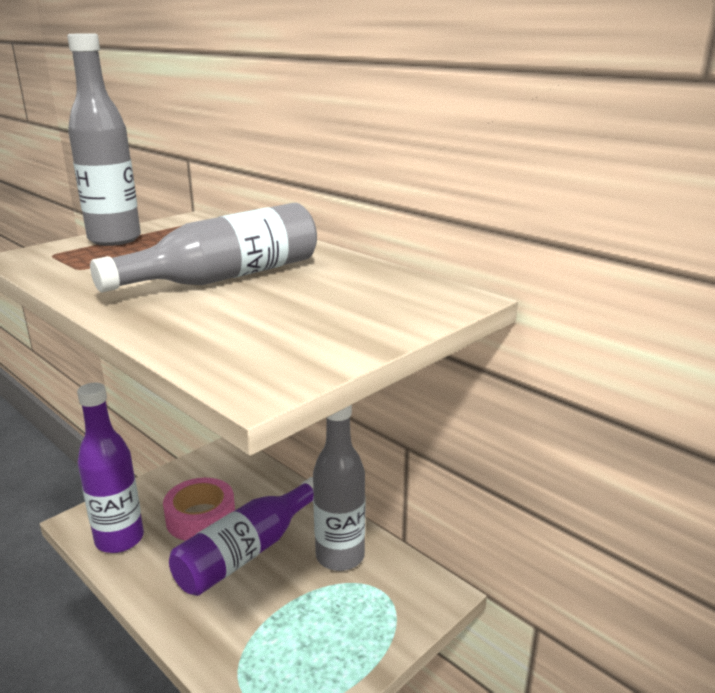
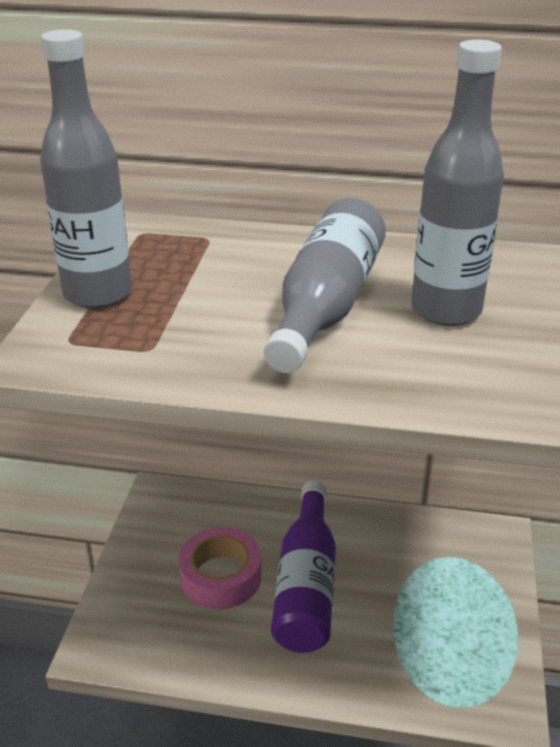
camera: 35 degrees left, 10 degrees up
purple bottle [77,383,144,553] -> none
grey bottle [313,405,365,571] -> grey bottle moved to [411,39,504,326]

